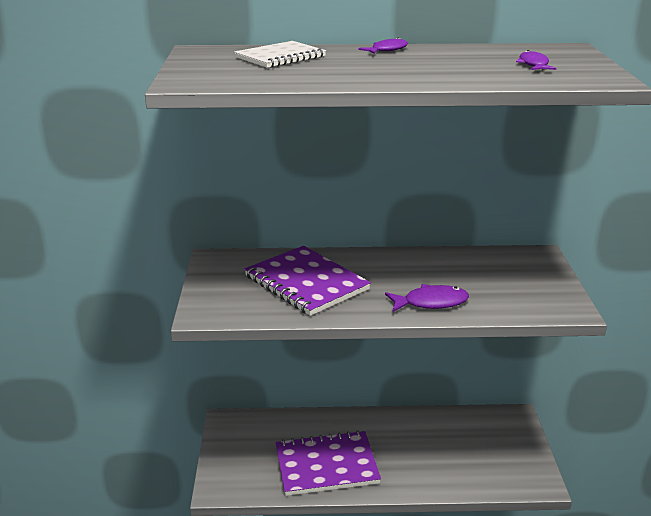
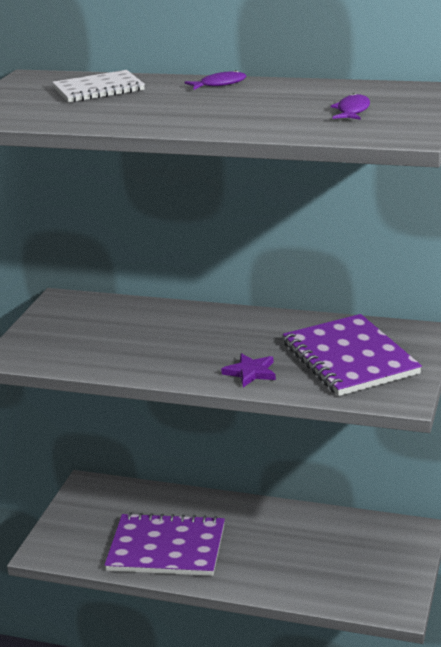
camera: 20 degrees right, 0 degrees up
purple notebook [244,246,371,316] -> purple notebook moved to [283,314,422,396]
purple fish [385,284,469,312] -> purple star [221,353,276,387]

